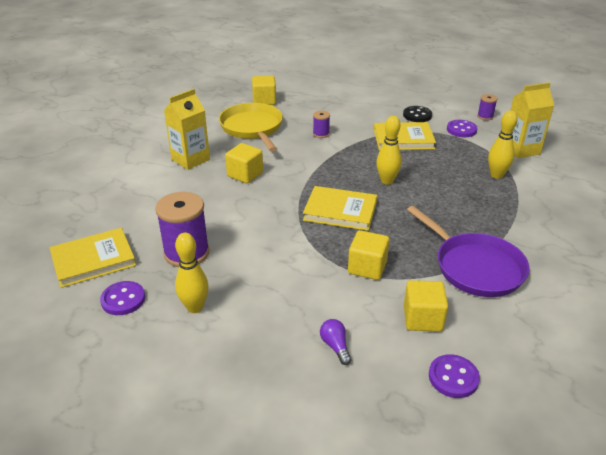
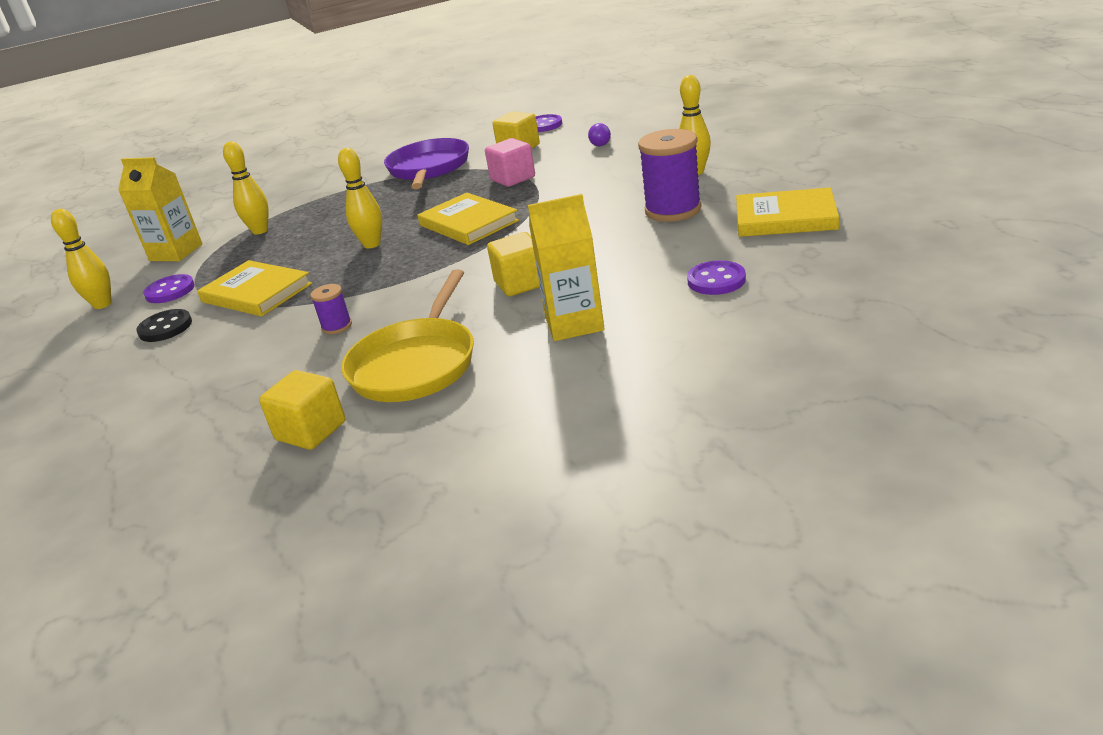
camera: 140 degrees left, 5 degrees down
purple button [100,281,145,315] -> purple button moved to [687,260,746,295]
yellow cube [348,230,389,280] -> pink cube [485,138,535,187]
purple spool [477,94,497,120] -> yellow bowling pin [51,209,112,309]

